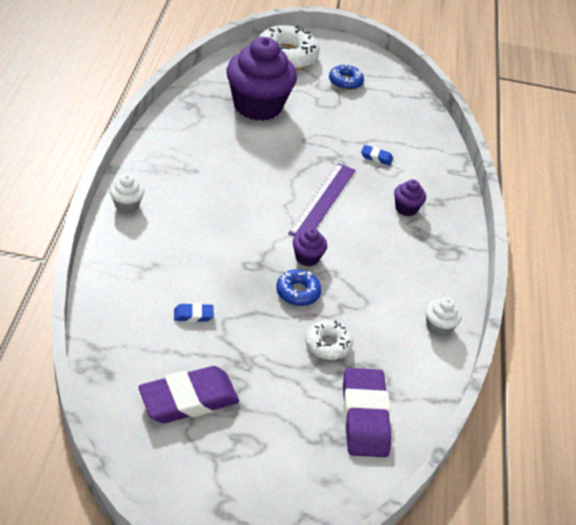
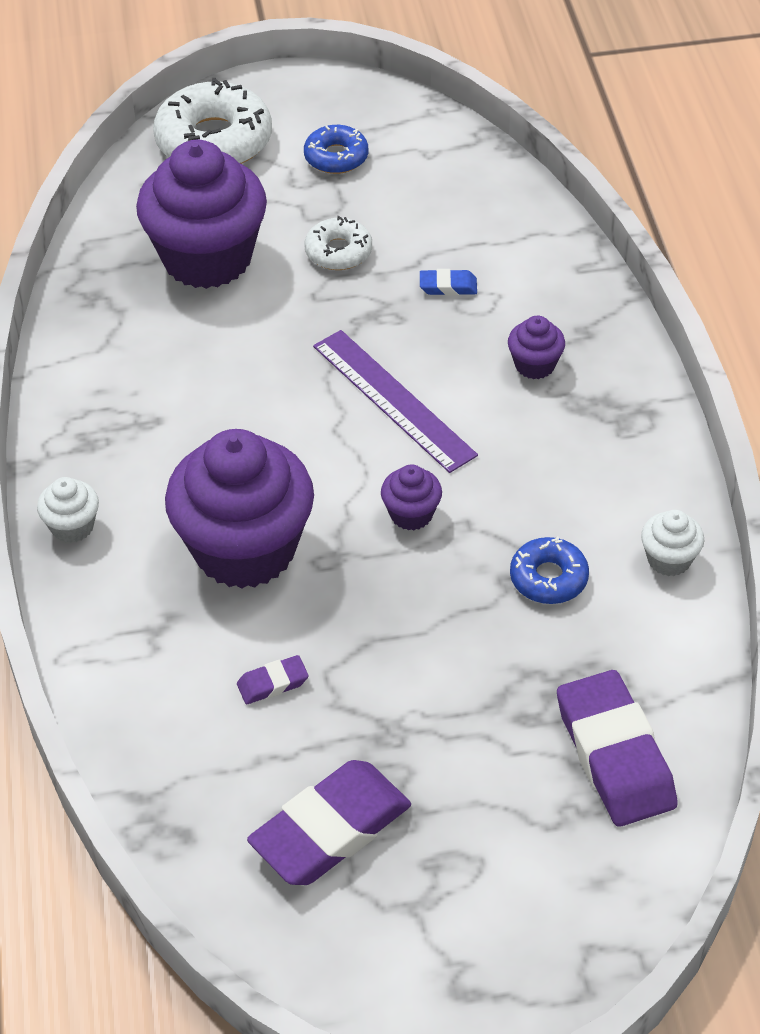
camera: 10 degrees left, 5 degrees up
blue eraser [174,303,214,322] -> purple eraser [237,655,308,704]
blue donut [276,269,322,306] -> blue donut moved to [510,536,589,604]
purple ruler [288,163,355,236] -> purple ruler turned 45 degrees counterclockwise [313,330,478,473]
white donut [305,320,353,360] -> white donut moved to [305,216,372,270]
none -> purple cupcake [165,429,314,589]

